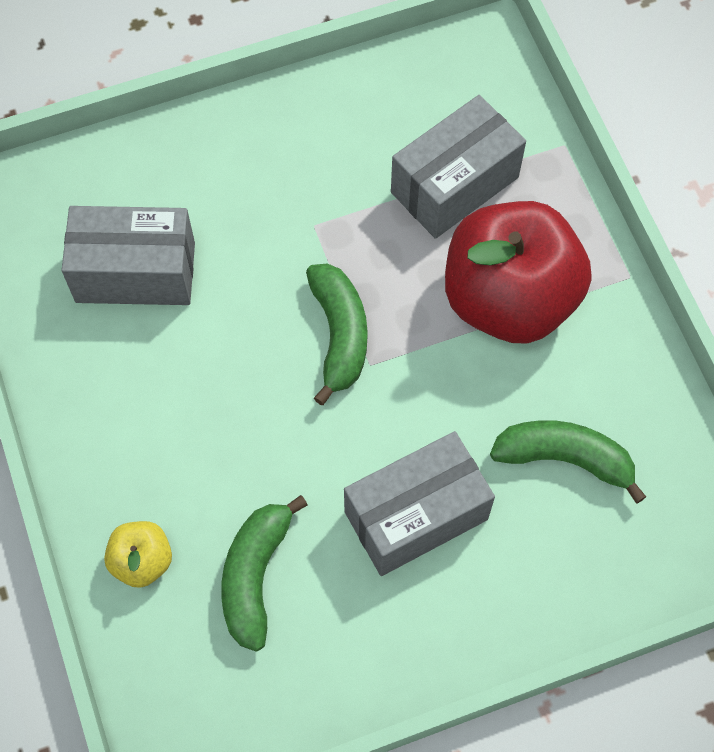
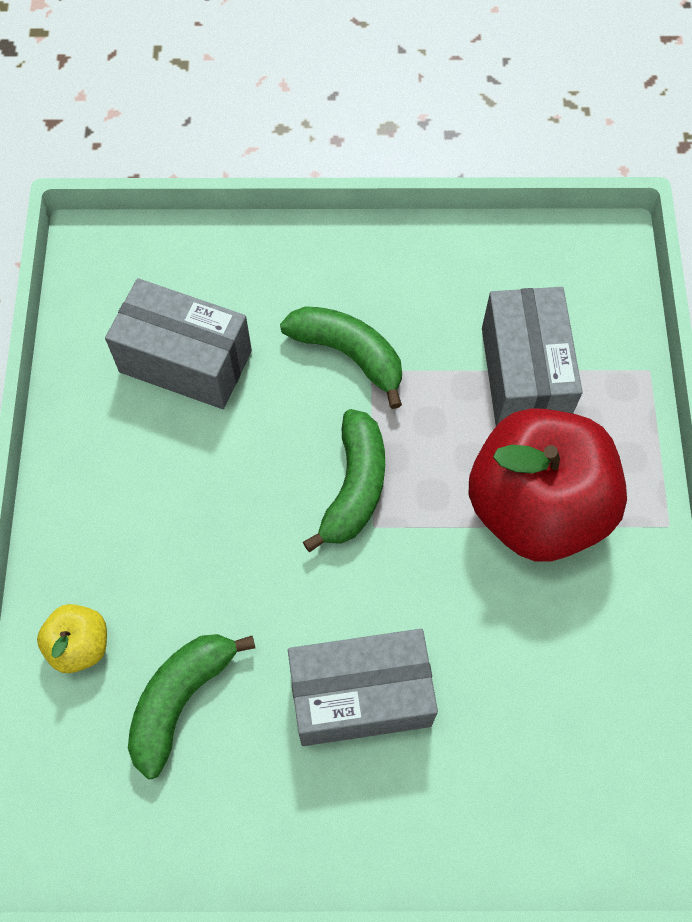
camera: 20 degrees right, 0 degrees up
grey box [391,95,526,239] -> grey box turned 75 degrees counterclockwise [482,287,583,426]
green banana [490,420,646,504] -> green banana moved to [280,306,402,409]

